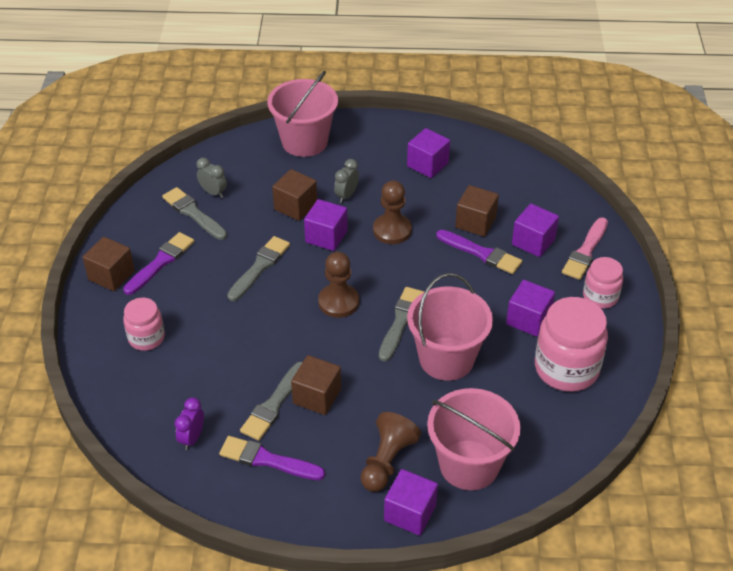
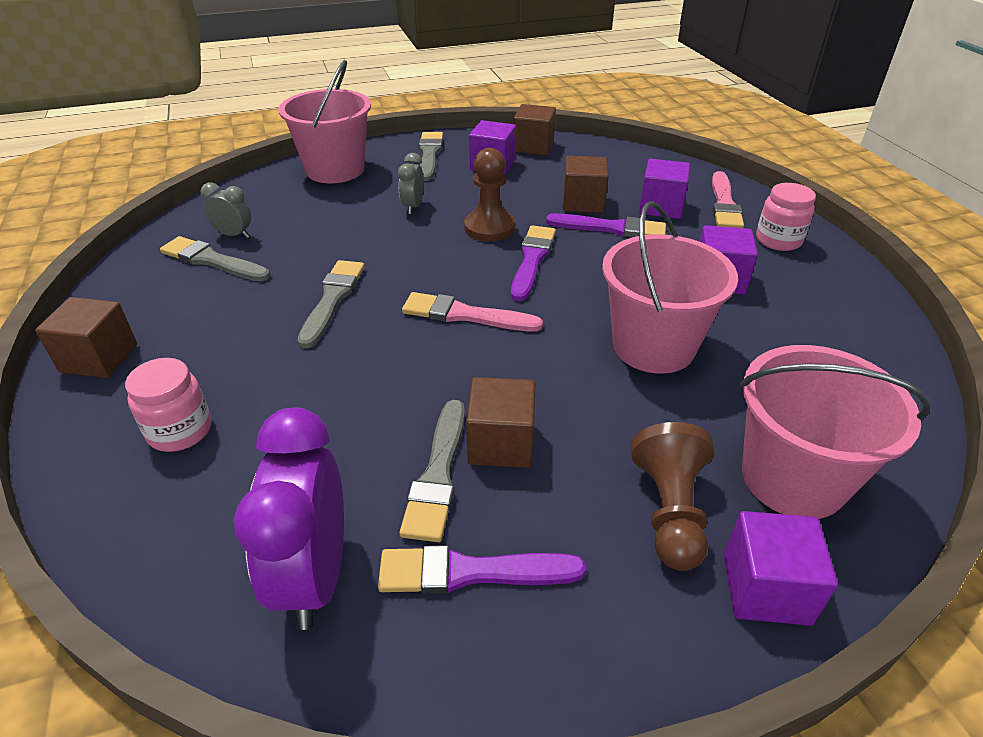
camera: 20 degrees left, 5 degrees down
purple brush [123,232,194,295] -> purple brush moved to [511,225,556,301]
purple clock [175,397,204,450] -> purple clock [234,408,344,630], size x1.98
brown cube [272,169,317,221] -> brown cube moved to [514,104,556,155]
purple cube [304,199,348,251] -> none
brown pawn [318,252,359,318] -> pink brush [402,292,543,332]
grey brush [379,287,424,362] -> grey brush moved to [419,132,443,181]
pink jar [535,297,608,392] -> none

